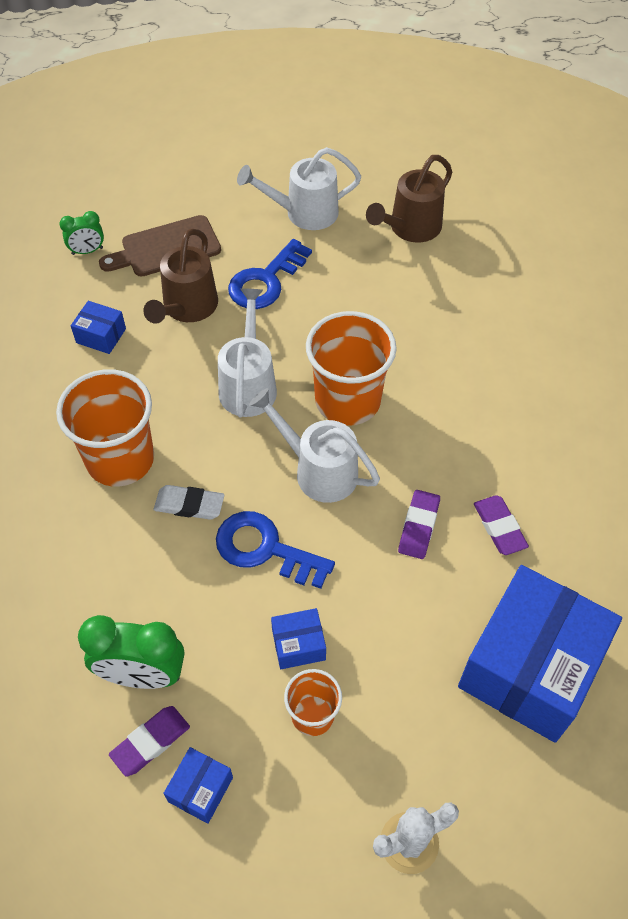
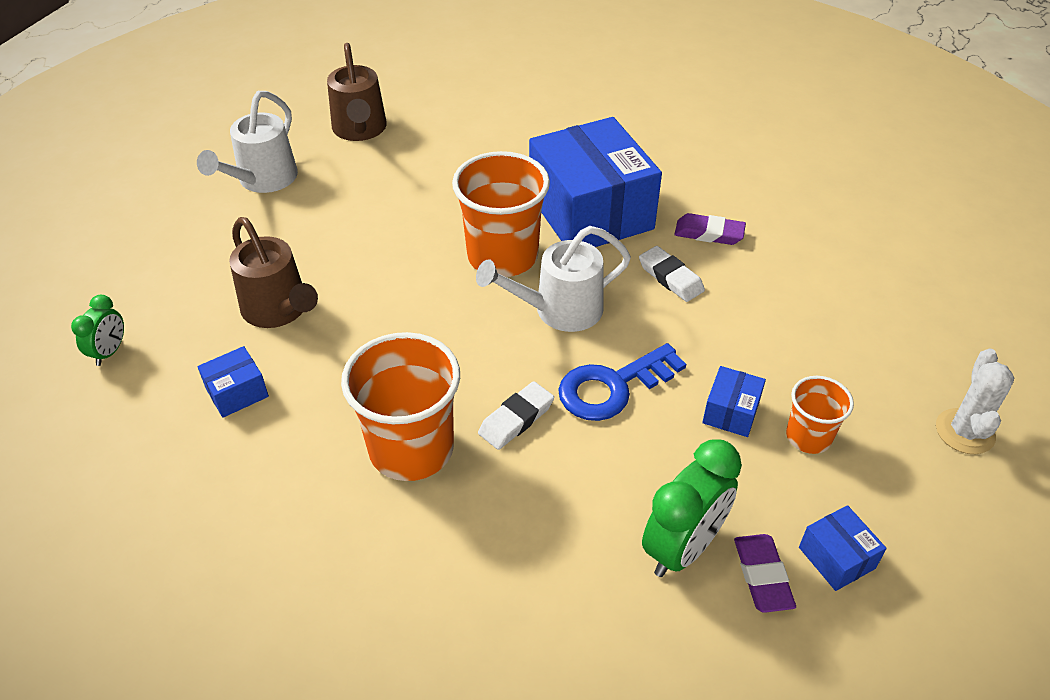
camera: 55 degrees left, 10 degrees down
brown cutting board [99,215,221,277] -> none
white watering can [218,288,277,418] -> none
blue key [228,239,312,309] -> none
purple eraser [398,490,440,559] -> white eraser [639,246,705,302]
blue box [458,565,622,743] -> blue box moved to [529,117,662,247]

